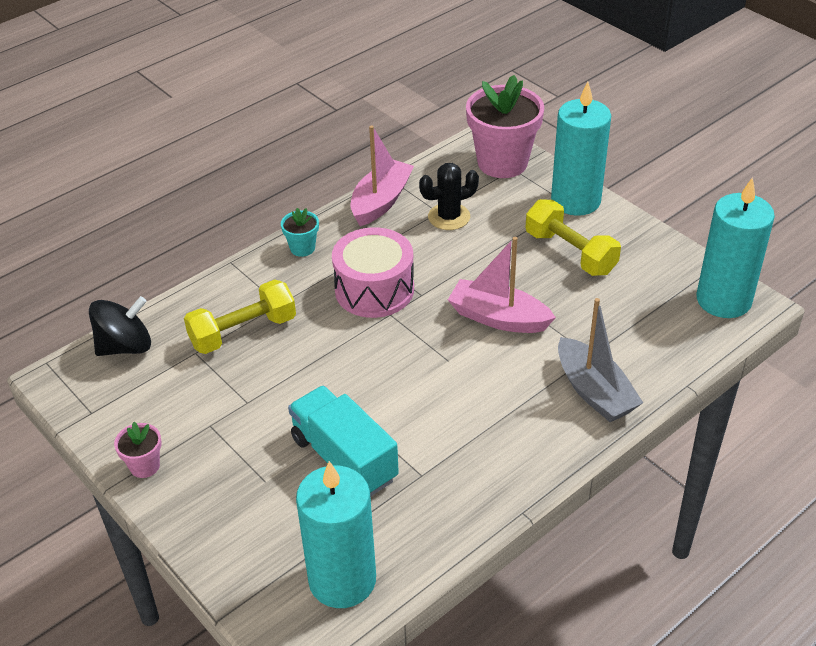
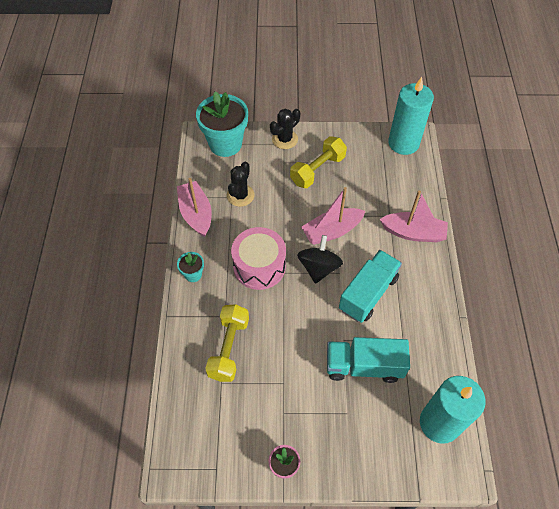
camera: 50 degrees left, 15 degrees up
black spinning top [89,296,151,356] -> black spinning top moved to [297,235,343,284]
pink flower pot [466,75,544,178] -> turquoise flower pot [196,92,248,157]
yellow dumbbell [526,199,621,276] -> yellow dumbbell turned 45 degrees counterclockwise [290,136,347,188]
turquoise candle [551,82,611,216] -> black cactus [270,109,300,149]
grey boat [558,298,643,422] -> pink boat [380,190,448,242]
none -> turquoise truck [339,250,402,323]

